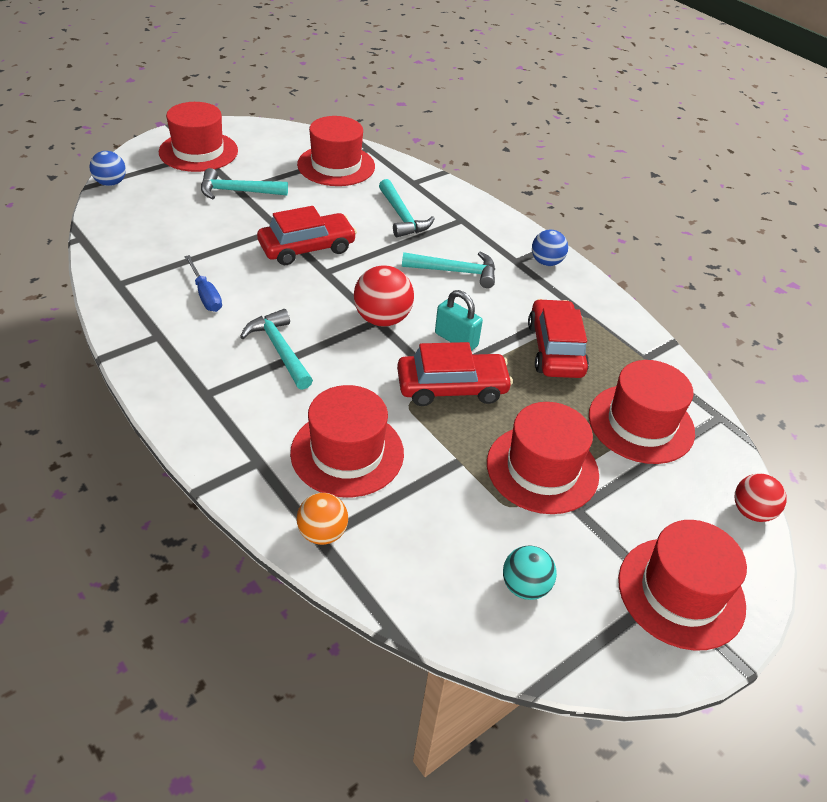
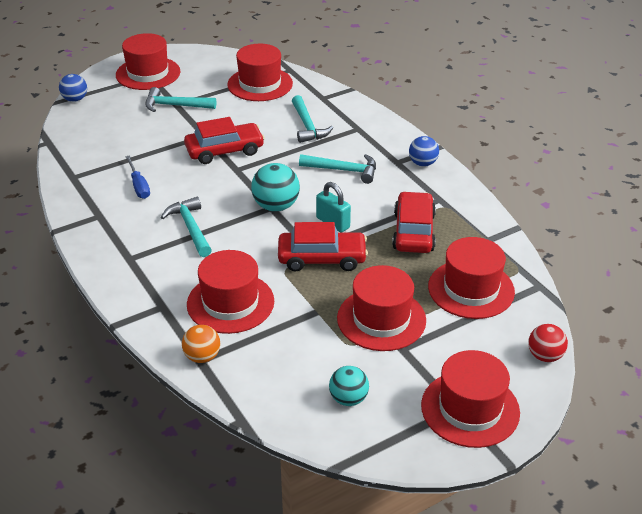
camera: 10 degrees right, 5 degrees down
red ball [354,265,414,327] -> turquoise ball [251,163,300,212]

